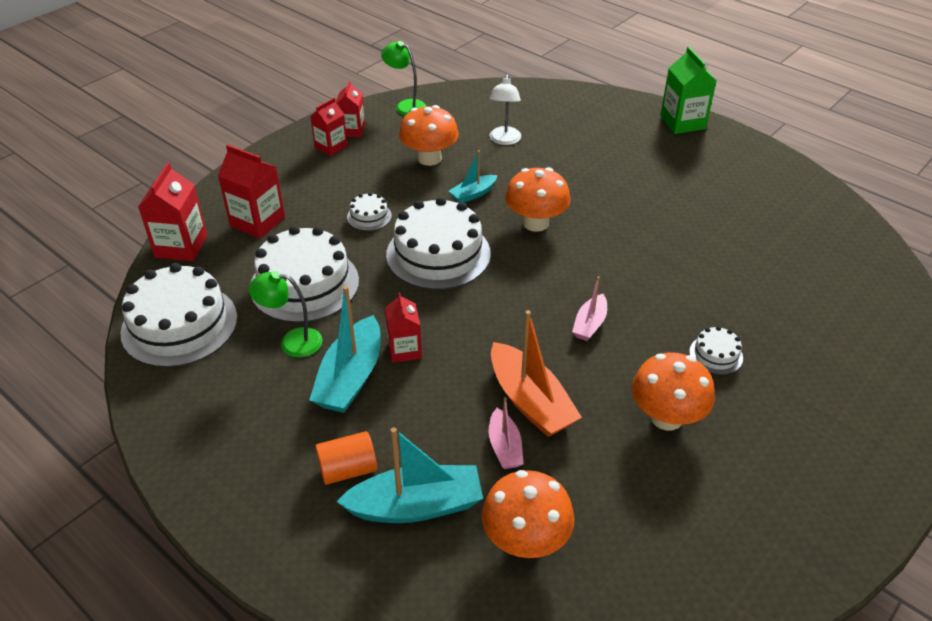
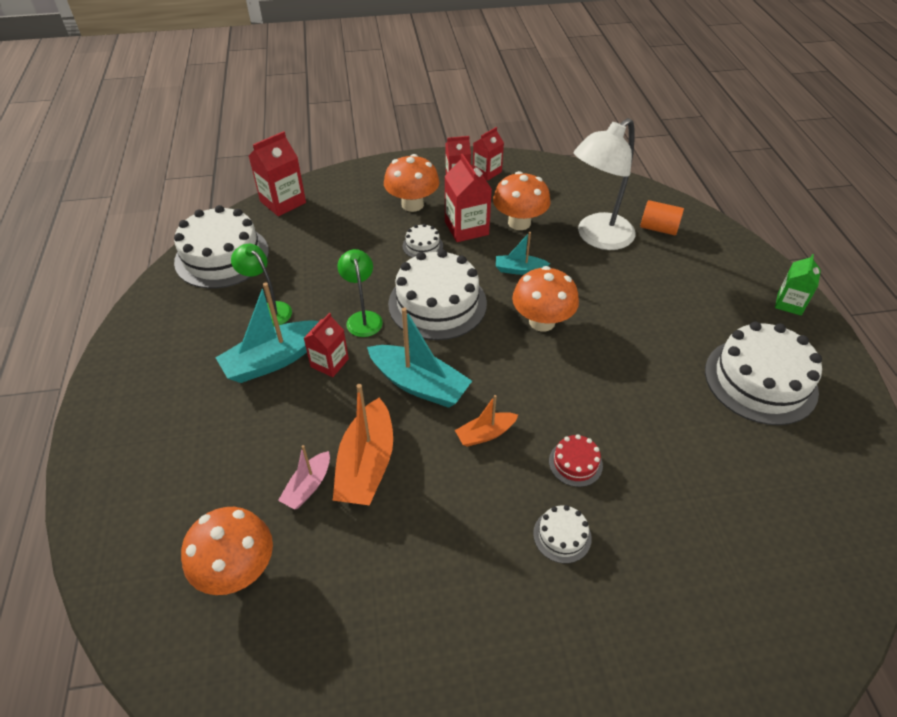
camera: 40 degrees right, 5 degrees up
red carton [218,144,285,239] -> red carton moved to [444,154,492,242]
white cake [251,226,359,323] -> white cake moved to [705,322,822,425]
orange cylinder [315,431,377,485] -> orange cylinder moved to [640,200,684,235]
turquoise boat [336,427,483,523] -> turquoise boat moved to [367,307,472,408]
green lamp [381,41,427,116] -> green lamp moved to [337,249,383,337]
white lamp [489,74,521,145] -> white lamp [574,118,635,250], size x1.79
pink boat [572,276,607,341] -> orange boat [455,395,518,447]
orange mushroom [632,352,715,431] -> orange mushroom moved to [384,154,440,212]
green carton [660,47,716,134] -> green carton [775,254,821,316], size x0.66
none -> red cake [549,434,603,487]

